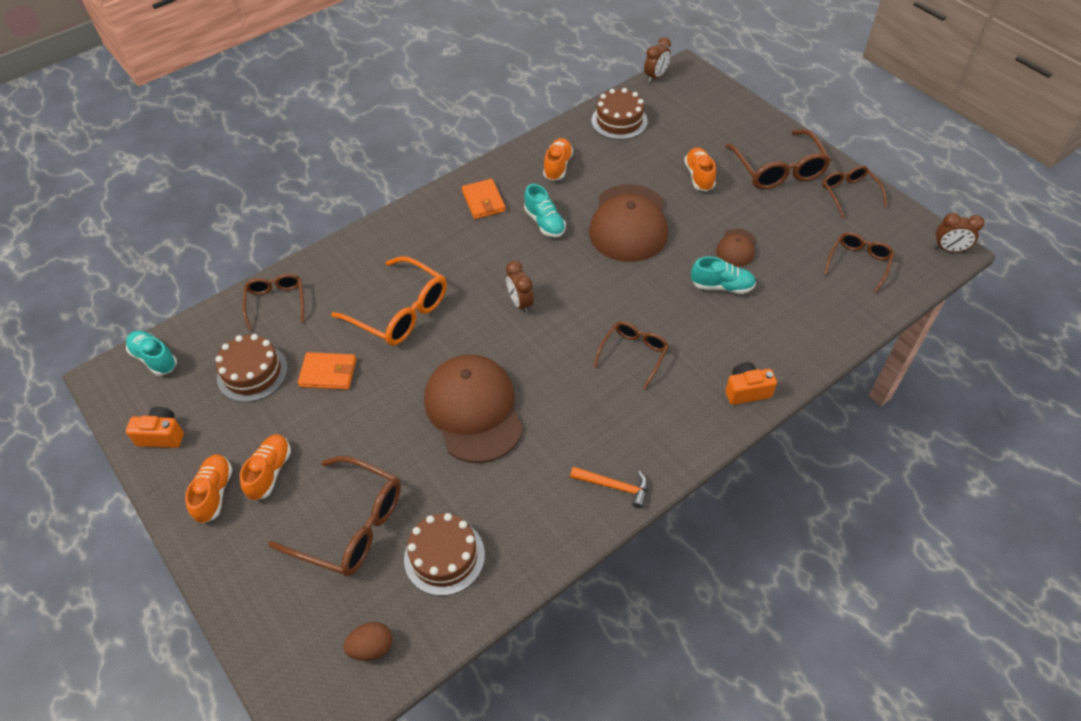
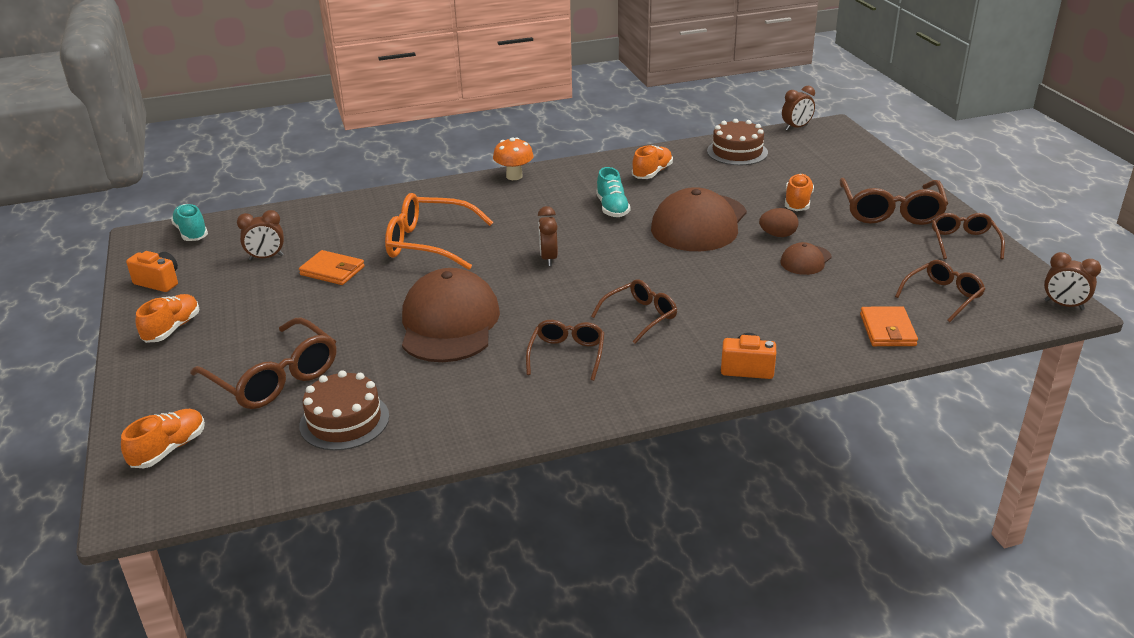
camera: 20 degrees right, 20 degrees down
brown cake [216,334,288,402] -> brown clock [237,210,284,260]
orange shoe [240,434,291,501] -> orange shoe moved to [121,409,205,468]
brown glasses [242,274,304,331] -> brown glasses moved to [526,320,605,381]
orange glasses [331,256,447,346] -> orange glasses turned 135 degrees clockwise [385,193,493,270]
brown egg [344,622,392,661] -> brown egg moved to [759,208,799,237]
orange wallet [462,179,506,219] -> orange wallet moved to [860,306,918,346]
orange hammer [570,467,648,508] -> none
turquoise shoe [691,257,756,294] -> none
none -> orange mushroom [493,137,534,180]

